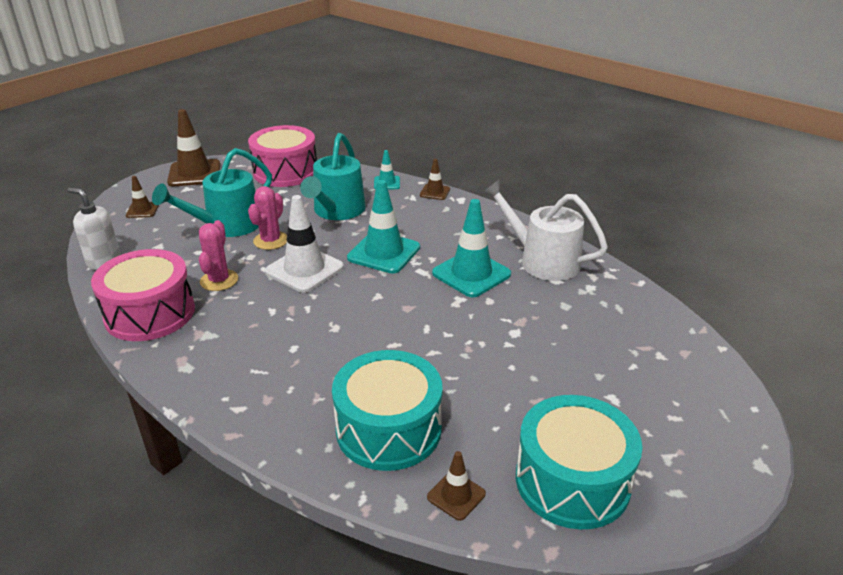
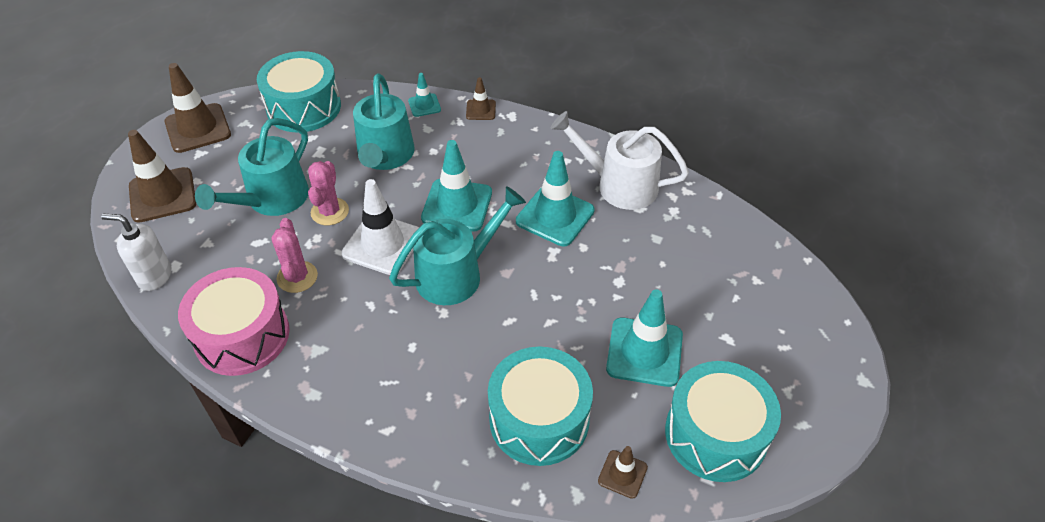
camera: 15 degrees left, 15 degrees up
brown traffic cone [126,176,159,218] -> brown traffic cone [128,130,196,223], size x1.92
pink drum [248,125,317,187] -> turquoise drum [257,51,341,132]
none -> turquoise watering can [389,186,526,305]
none -> turquoise traffic cone [606,289,683,387]

